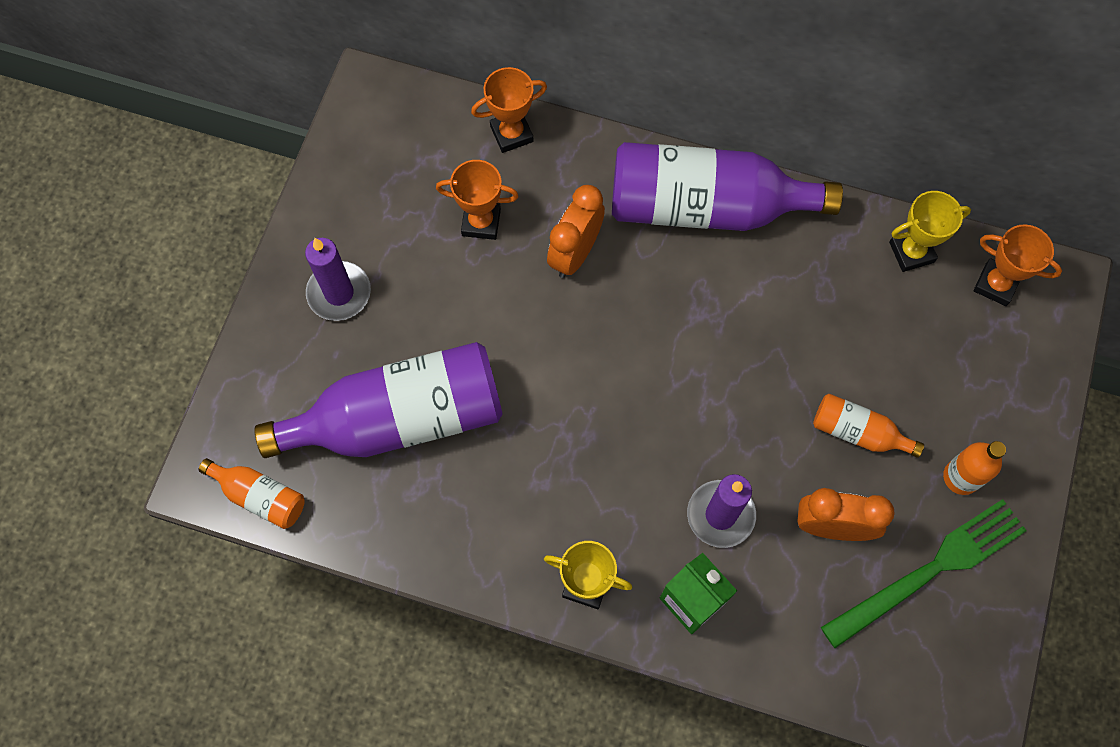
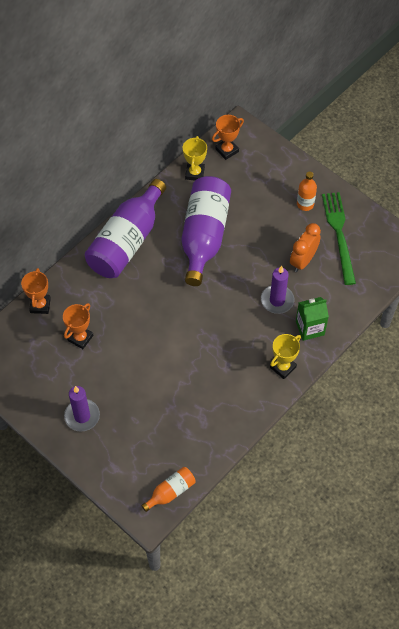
camera: 65 degrees left, 10 degrees down
purple bottle [254,342,503,458] -> purple bottle moved to [181,176,231,286]
orange clock [547,185,605,278] -> none
orange bottle [813,394,924,458] -> none

